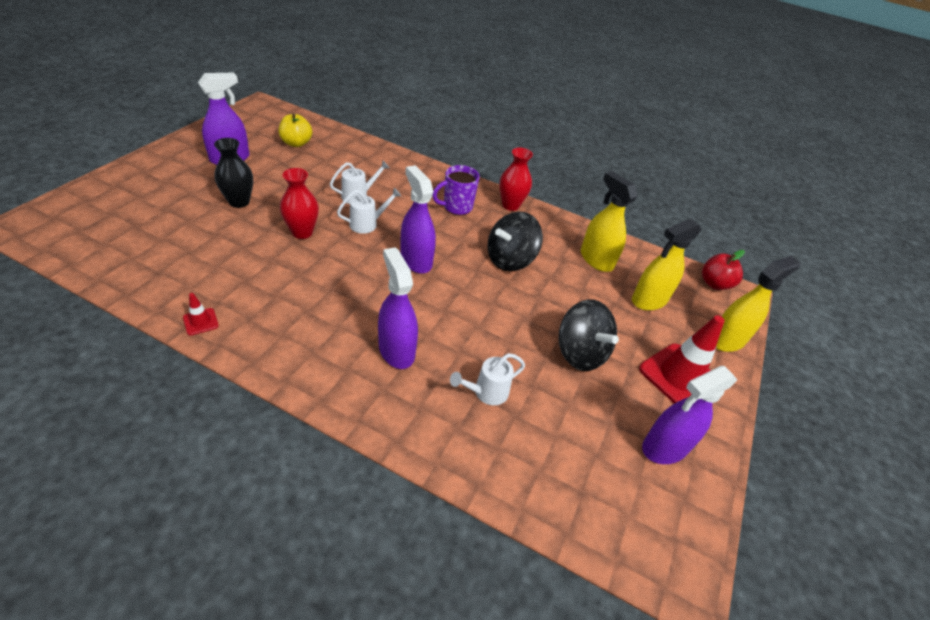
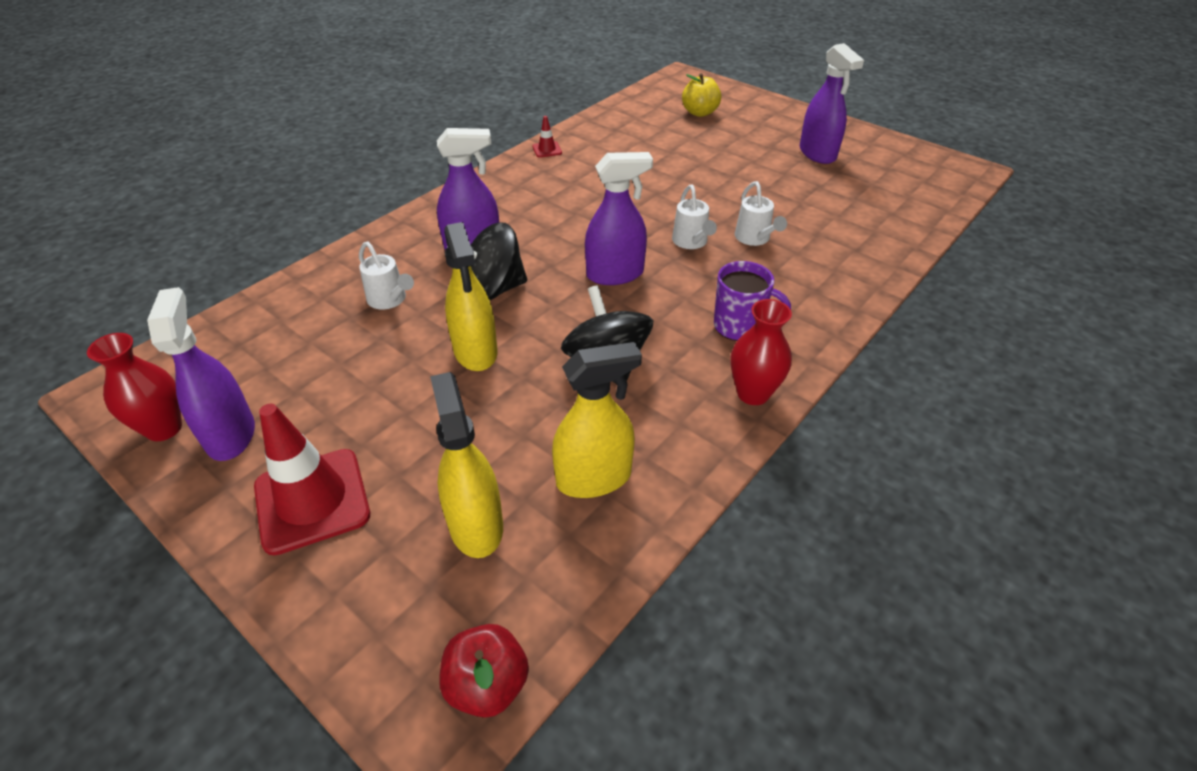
camera: 110 degrees right, 0 degrees up
black vase [214,138,253,208] -> none
yellow apple [279,113,312,147] -> yellow apple moved to [682,73,721,117]
red vase [280,168,319,239] -> red vase moved to [87,333,182,441]
purple mug [432,165,480,215] -> purple mug turned 120 degrees clockwise [714,261,791,341]
white watering can [450,353,525,405] -> white watering can turned 150 degrees clockwise [359,241,414,310]
black spinning top [559,299,619,371] -> black spinning top moved to [447,223,527,300]
yellow spray bottle [716,256,801,352] -> yellow spray bottle moved to [444,222,497,371]

